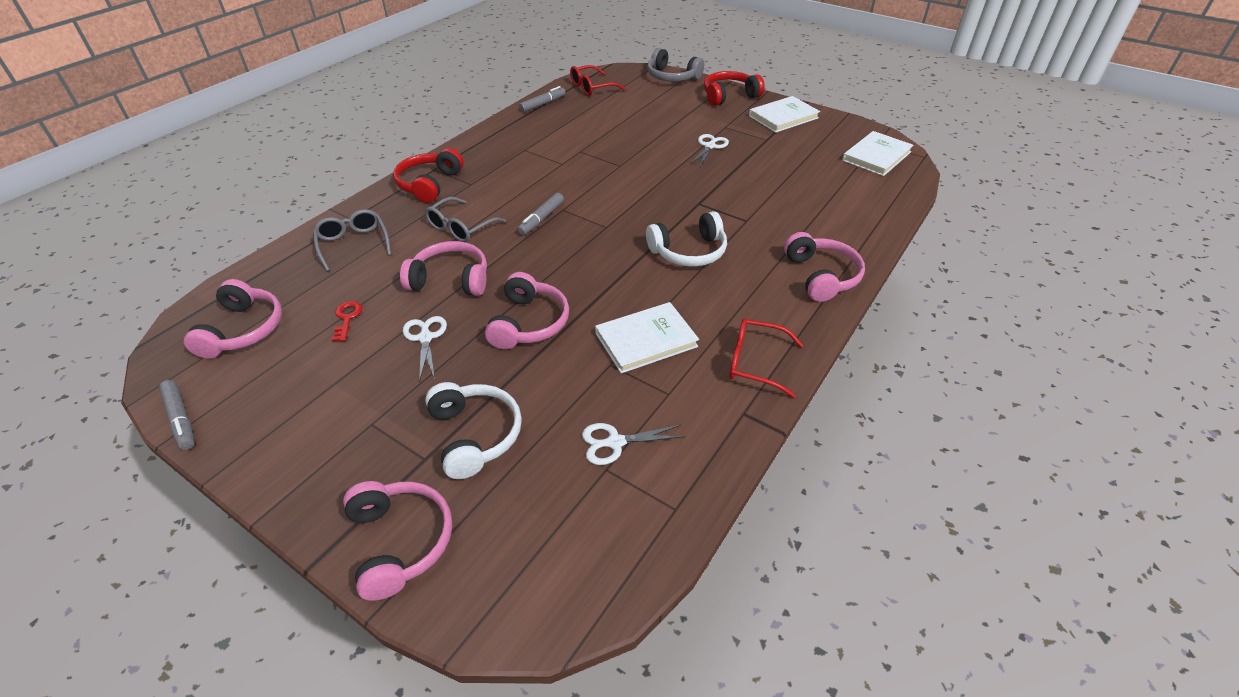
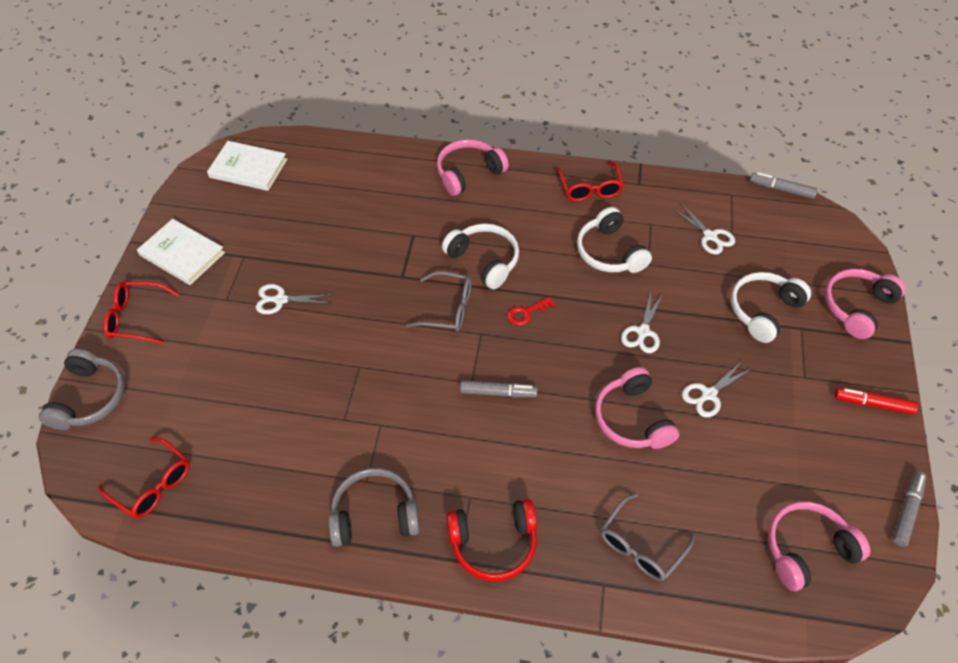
camera: 115 degrees left, 10 degrees up
red key [331,301,362,341] -> red key moved to [507,297,555,326]
grey glasses [425,197,506,242] -> grey glasses moved to [406,271,471,332]
pink headphones [485,272,569,349] -> white scissors [621,293,662,353]
grey marker [519,86,566,113] -> grey marker moved to [750,172,817,199]
white book [595,302,699,374] -> white headphones [577,207,652,273]
red headphones [704,71,765,106] -> red glasses [104,282,179,344]
none -> grey headphones [328,468,420,547]
none -> red marker [834,388,918,414]

